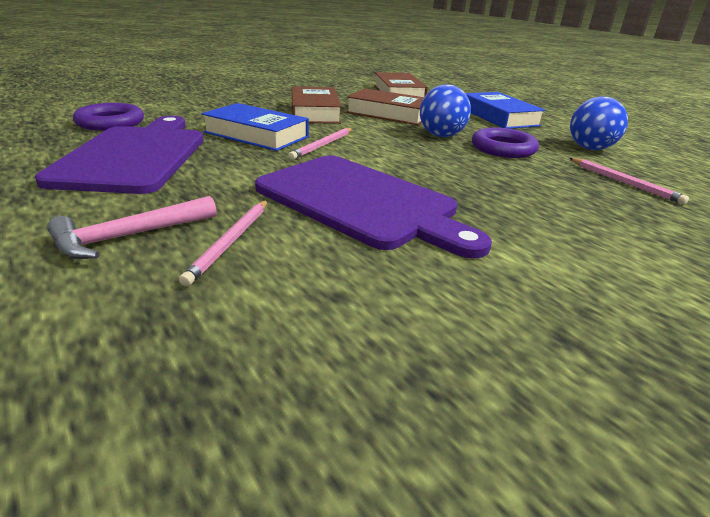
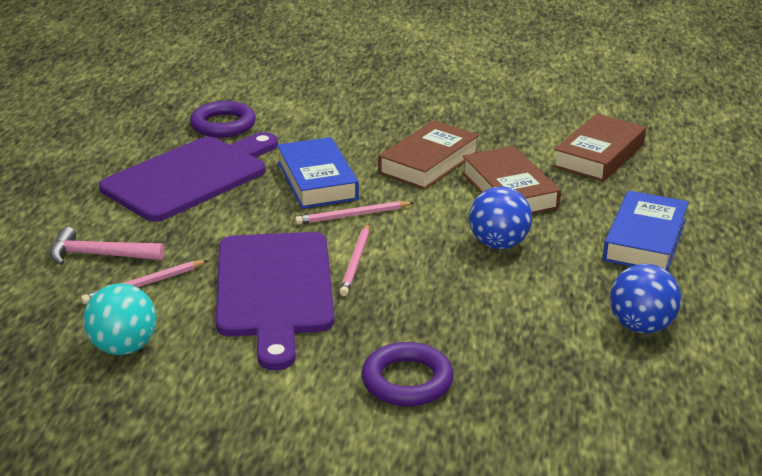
camera: 45 degrees right, 0 degrees up
purple ring [472,127,539,158] -> purple ring moved to [362,342,454,406]
pink pencil [569,158,689,204] -> pink pencil moved to [339,224,369,296]
none -> turquoise ball [83,283,157,355]

